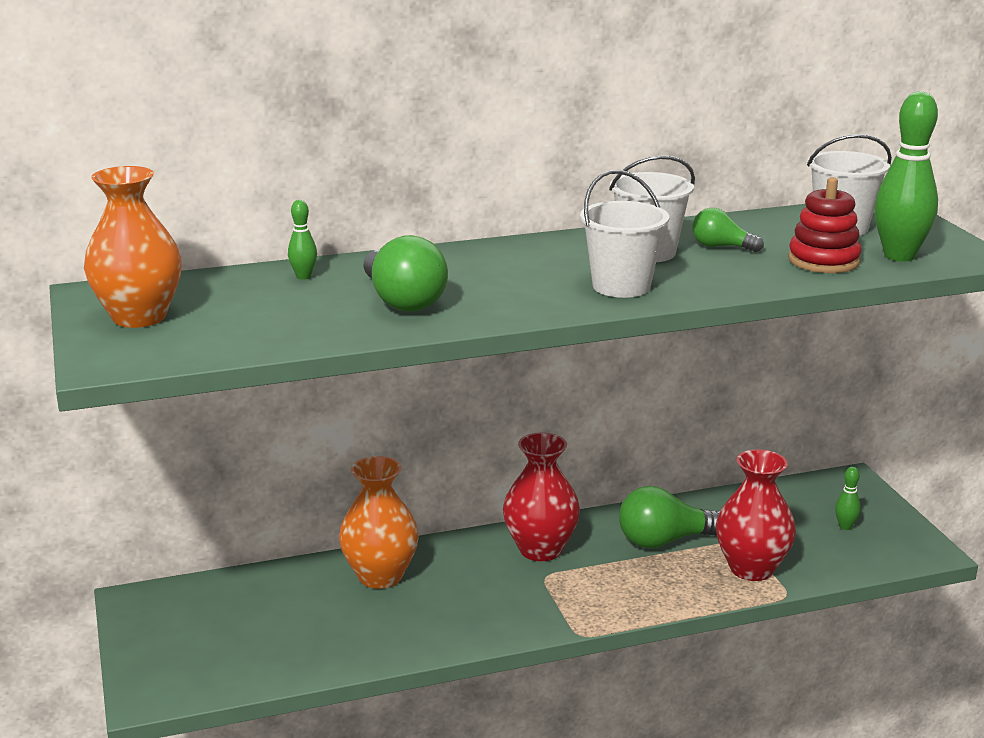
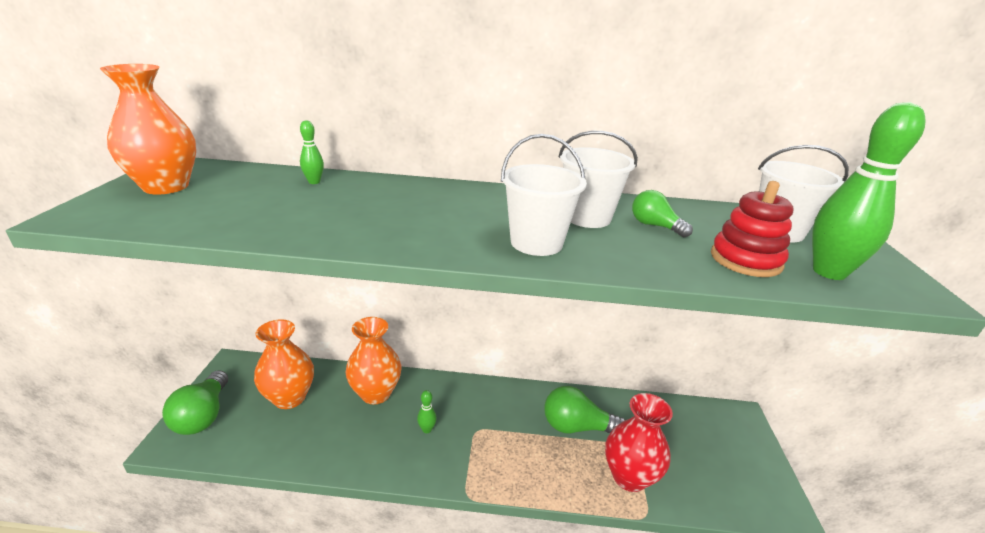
camera: 20 degrees right, 5 degrees up
green light bulb [363,235,448,312] -> green light bulb moved to [162,370,228,435]
red vase [503,432,580,561] -> none
green bowling pin [835,467,861,530] -> green bowling pin moved to [417,390,437,433]
none -> orange vase [254,319,314,409]

